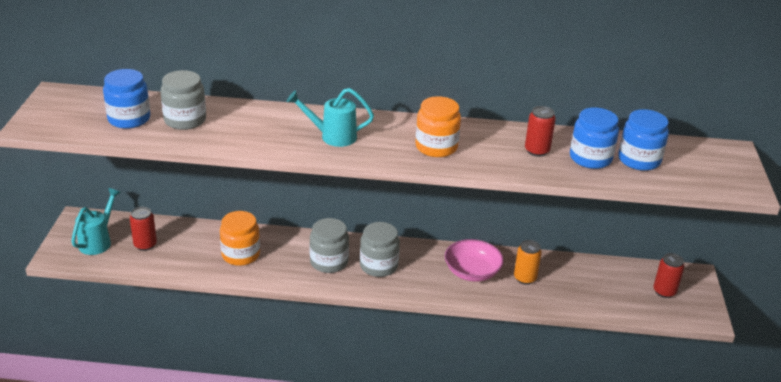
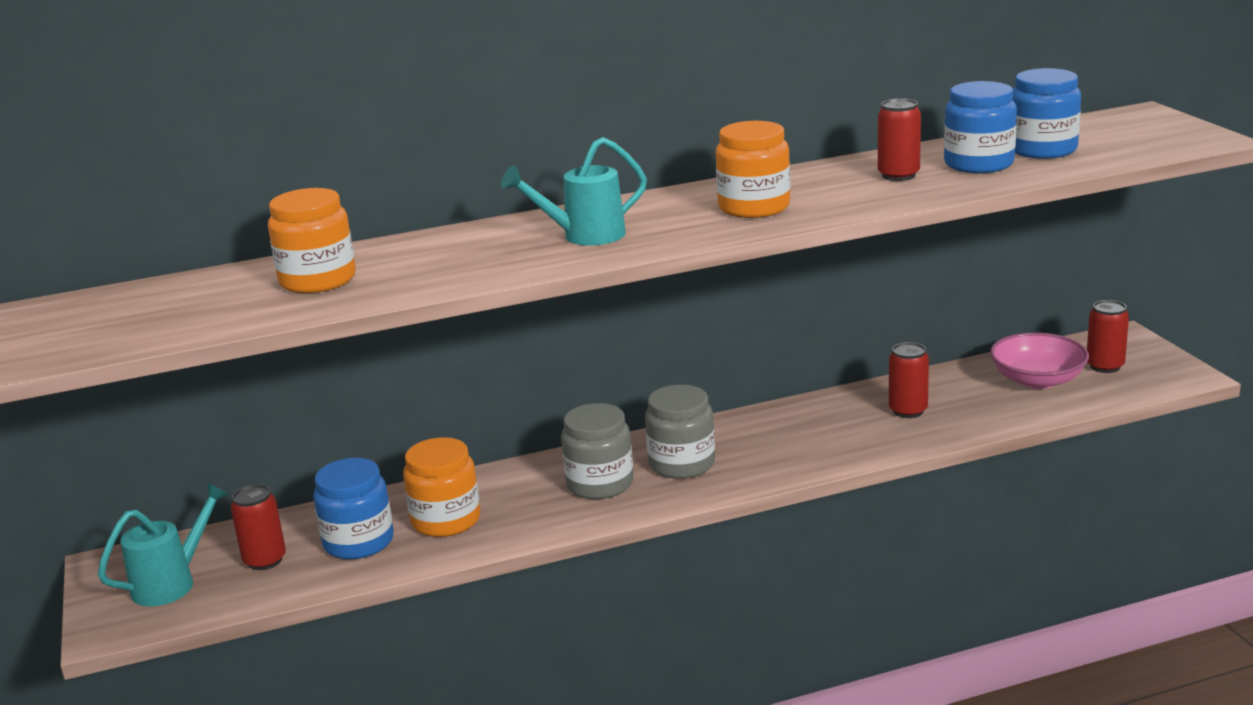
camera: 20 degrees left, 10 degrees down
turquoise watering can [71,188,121,255] -> turquoise watering can turned 45 degrees clockwise [98,482,229,607]
blue jar [103,69,150,129] -> blue jar moved to [313,458,394,559]
grey jar [160,70,206,130] -> orange jar [268,188,356,293]
pink bowl [445,239,504,282] -> pink bowl moved to [990,333,1089,389]
orange can [514,240,542,285] -> red can [889,342,929,418]

